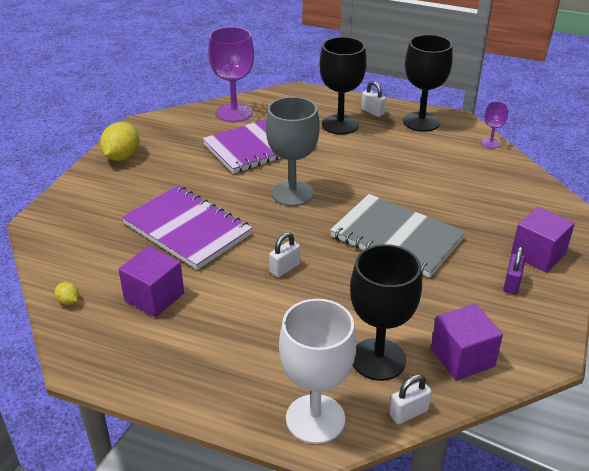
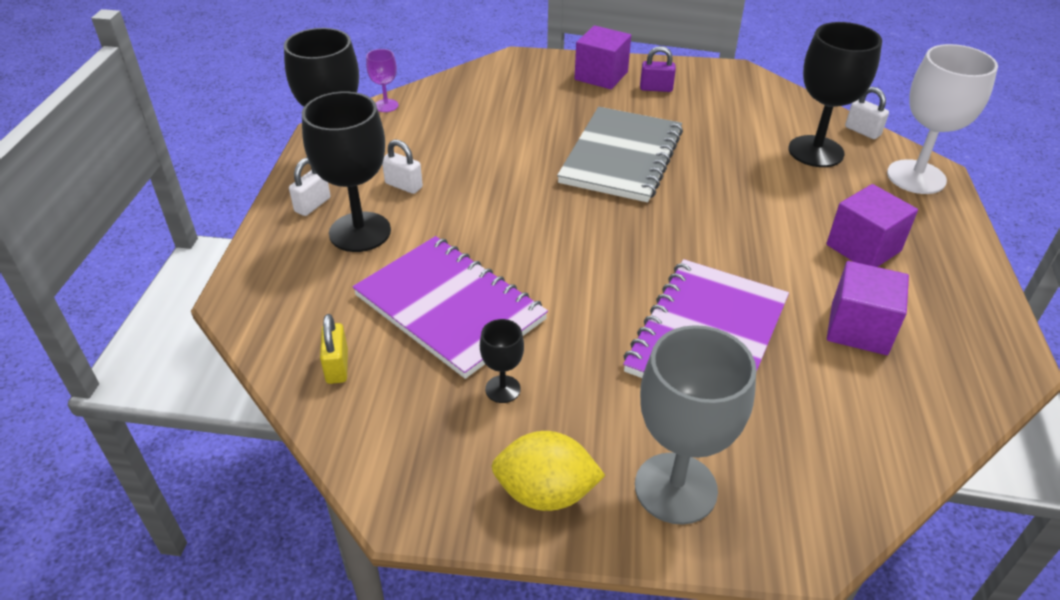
camera: 105 degrees left, 5 degrees up
yellow lemon [55,282,79,305] -> none
purple goblet [208,27,254,122] -> yellow padlock [320,314,348,384]
grey goblet [266,97,320,206] -> grey goblet moved to [635,325,756,525]
white padlock [269,232,300,277] -> white padlock moved to [382,139,423,194]
purple cube [431,304,503,380] -> purple cube moved to [826,184,918,267]
none -> black goblet [480,319,524,403]

